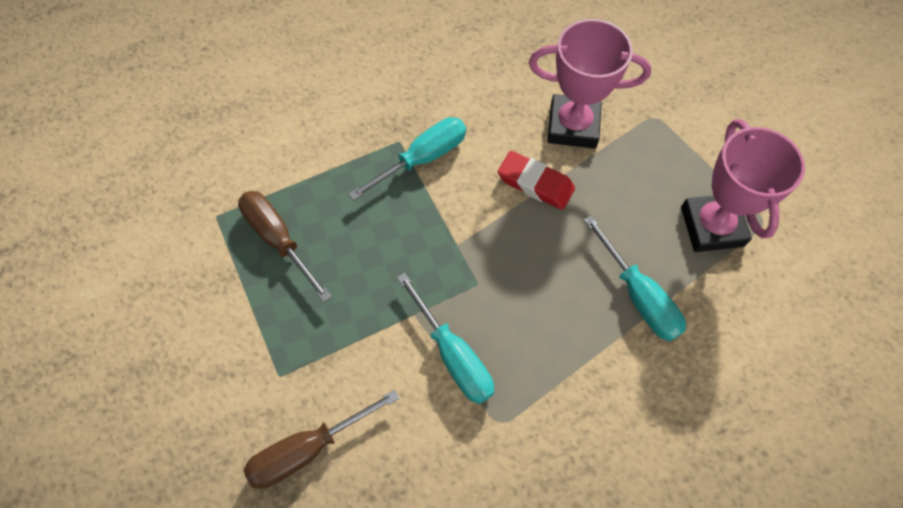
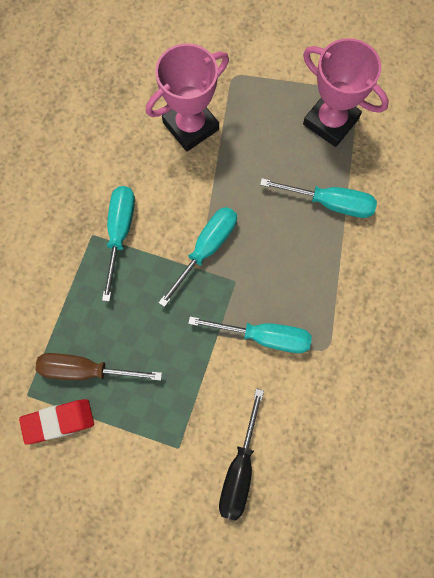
camera: 45 degrees left, 10 degrees up
brown screwdriver [244,390,400,489] -> black screwdriver [219,389,264,521]
red eraser [498,151,575,210] -> red eraser moved to [19,399,94,444]
none -> turquoise screwdriver [158,207,237,307]

